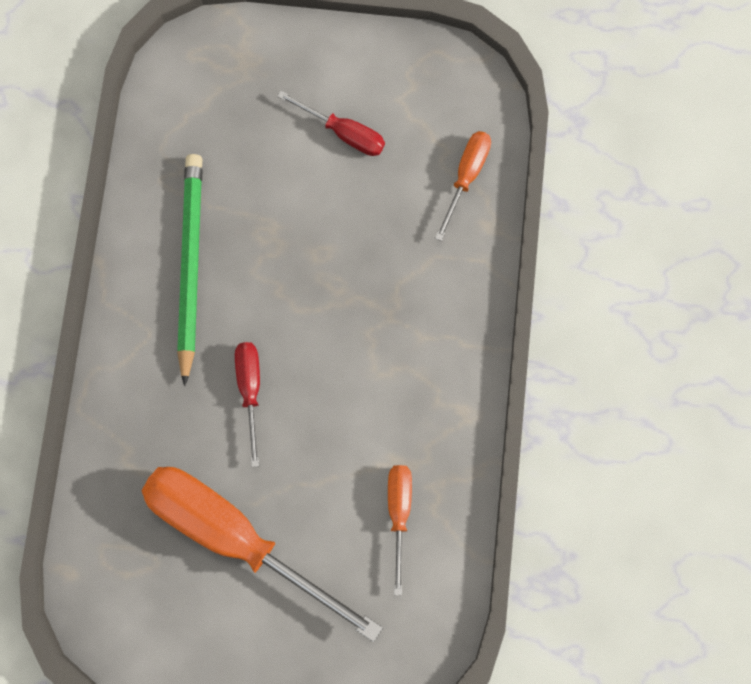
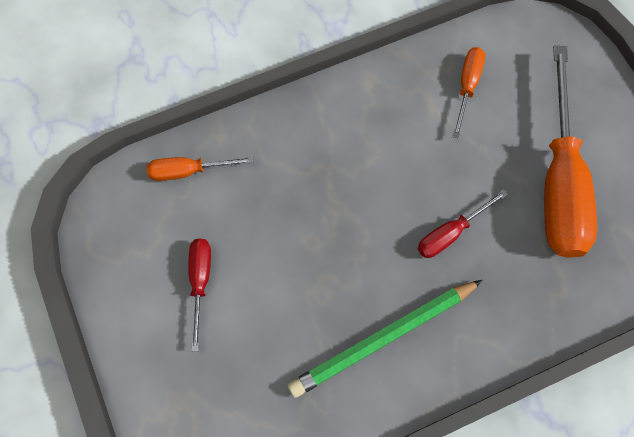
camera: 120 degrees left, 5 degrees down
orange screwdriver [388,465,412,595] -> orange screwdriver turned 135 degrees clockwise [453,47,485,139]

